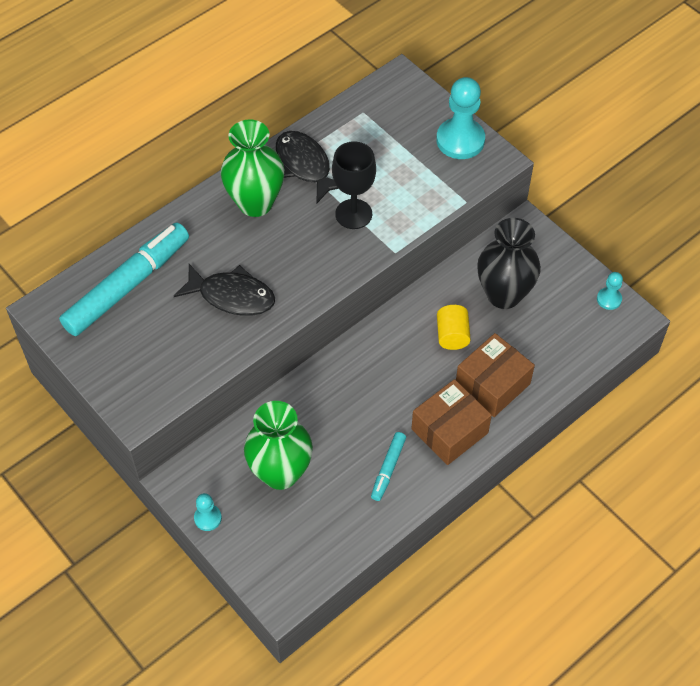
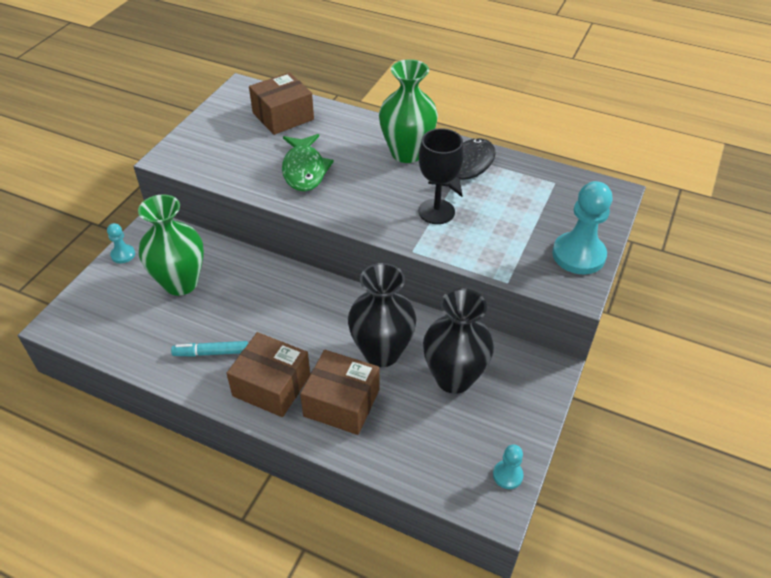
camera: 65 degrees right, 10 degrees down
turquoise marker [59,222,189,336] -> brown box [249,72,314,135]
black fish [174,264,275,316] -> green fish [282,134,334,191]
yellow cylinder [437,305,471,350] -> black vase [348,263,416,367]

